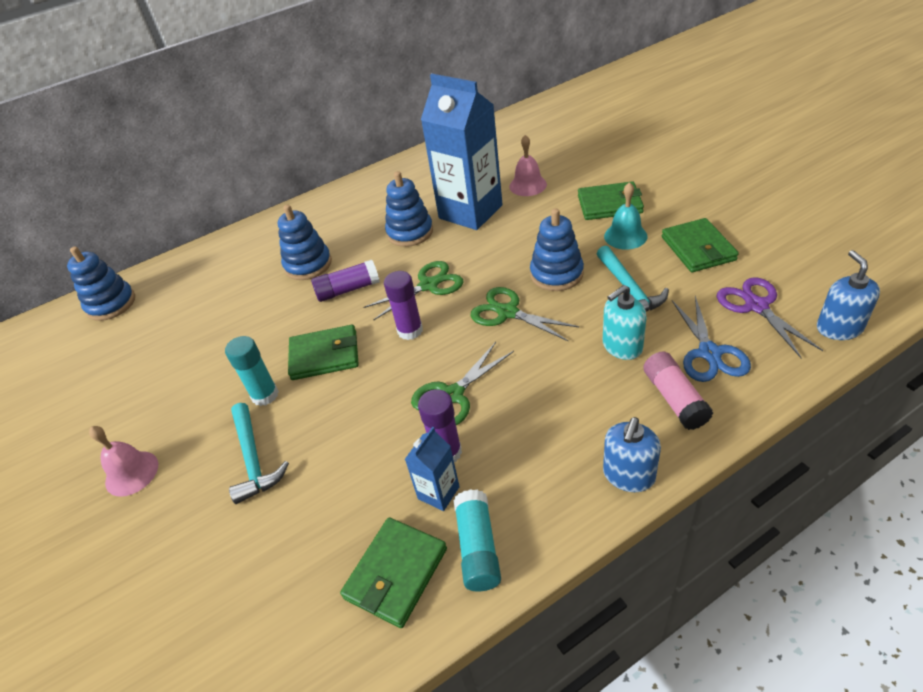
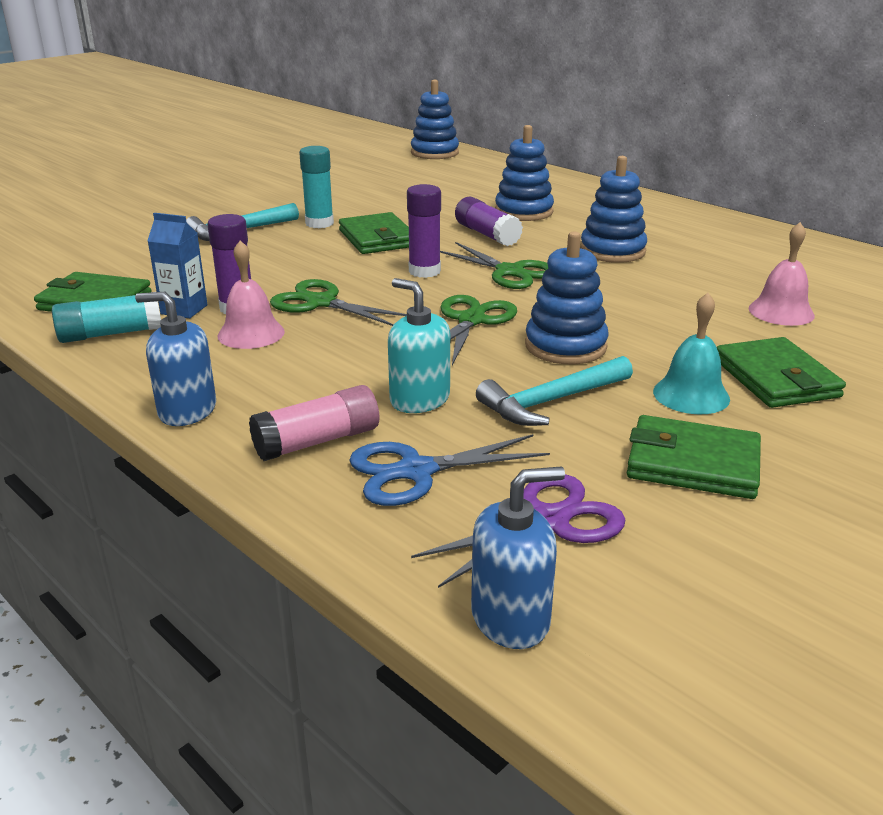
camera: 70 degrees right, 15 degrees down
pink bell [89,426,158,497] -> pink bell moved to [217,240,285,349]
blue carton [421,74,503,230] -> none
green wallet [662,218,739,272] -> green wallet turned 45 degrees clockwise [627,415,761,499]

